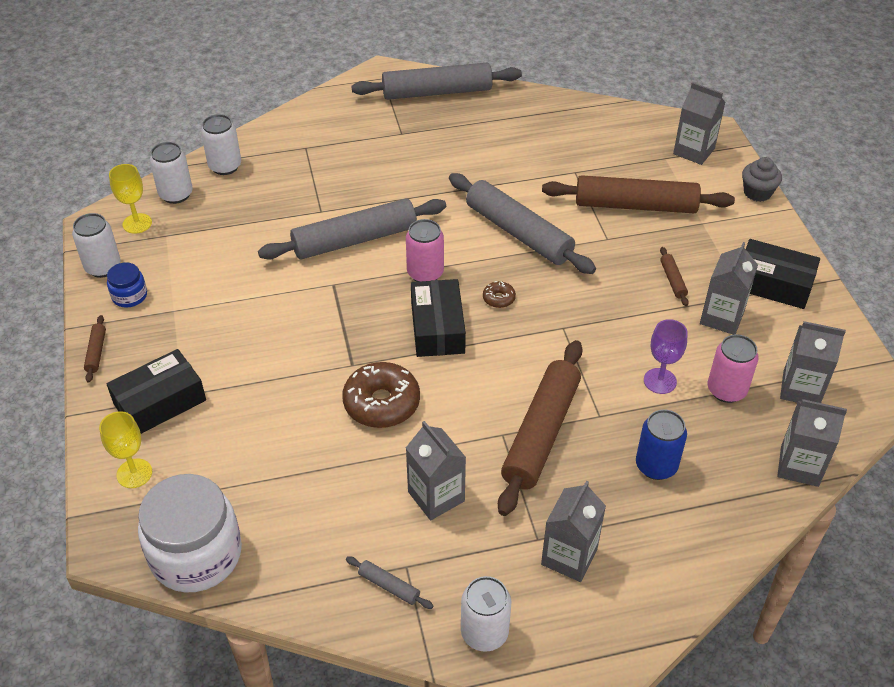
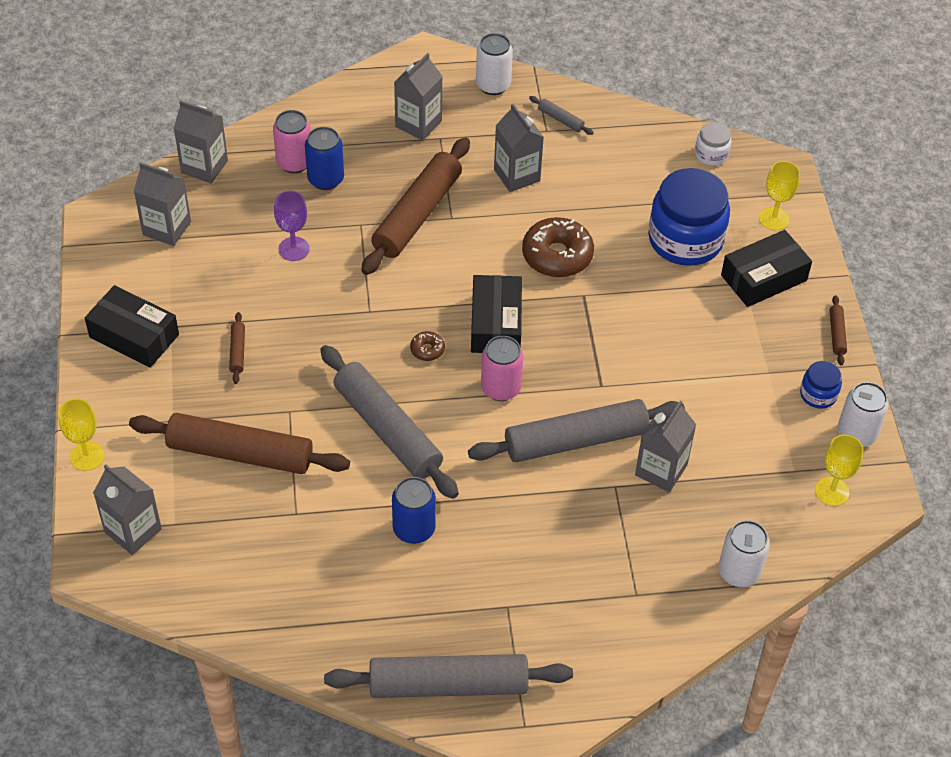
camera: 175 degrees left, 5 degrees up
white jar [138,474,242,592] -> white jar [695,122,731,166], size x0.47
white can [150,142,193,204] -> none
grey carton [700,242,758,335] -> grey carton moved to [635,400,697,492]
pink can [708,334,759,403] -> pink can moved to [273,110,311,173]
grey cupcake [742,157,782,202] -> yellow goblet [58,398,104,471]
none -> blue can [392,477,436,544]
none -> blue jar [648,168,730,266]

